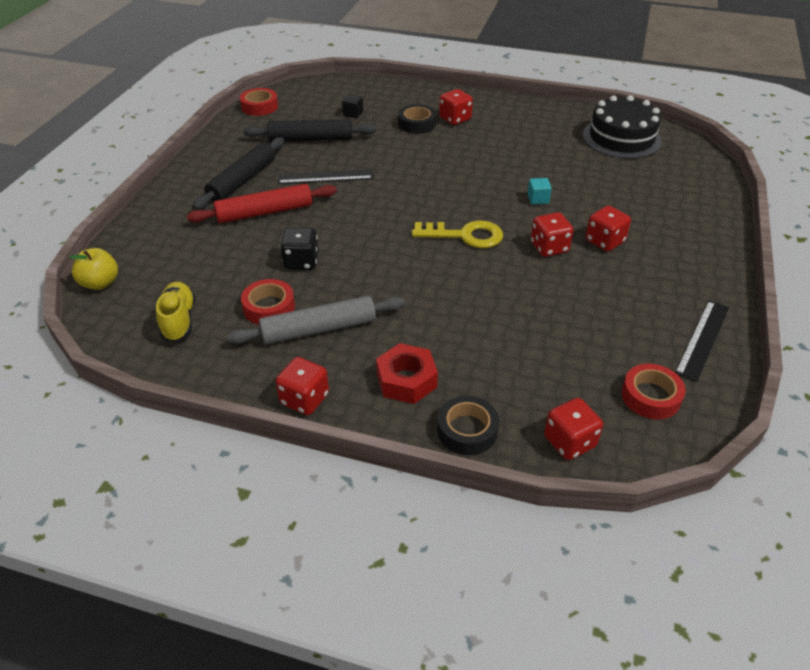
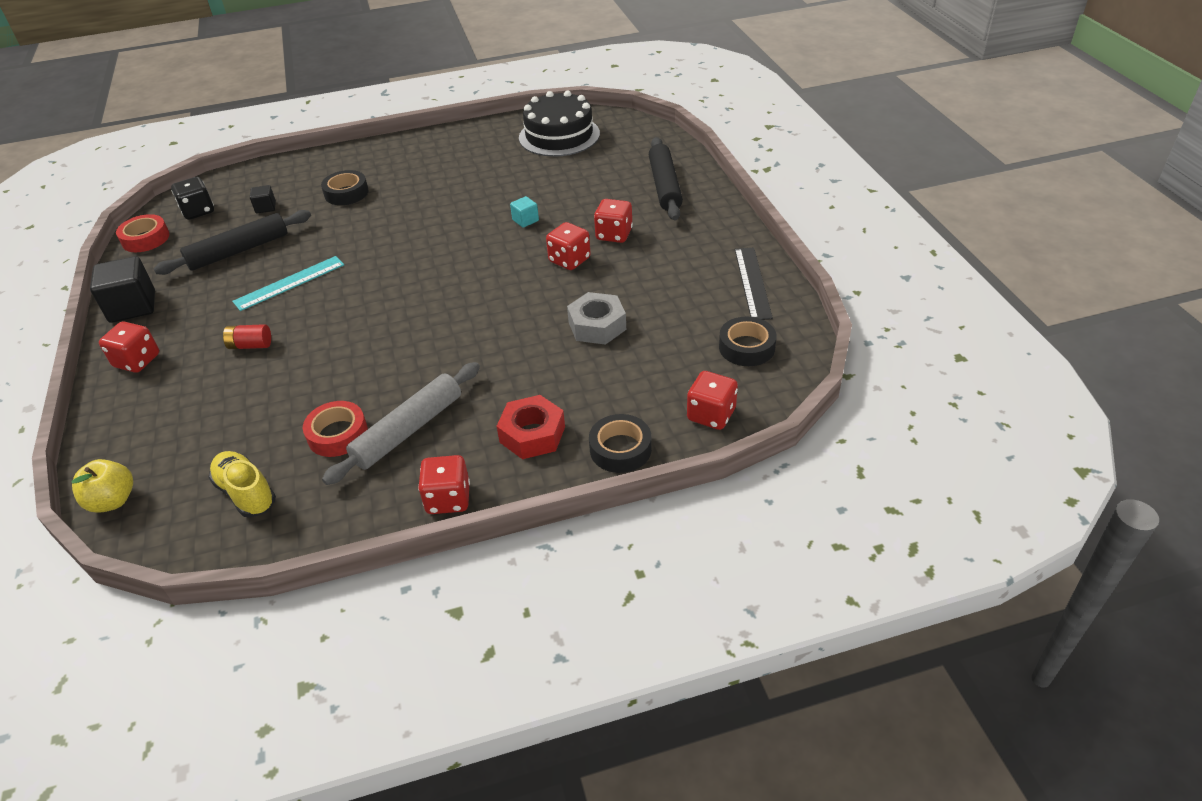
camera: 30 degrees left, 0 degrees up
red rolling pin [187,184,337,223] -> red battery [223,324,271,349]
black rolling pin [192,137,284,210] -> black rolling pin moved to [649,137,683,220]
black ruler [278,169,373,184] -> turquoise ruler [232,256,344,311]
black dice [280,228,319,270] -> black dice moved to [171,177,214,220]
yellow key [412,221,503,248] -> none
red dice [439,89,473,125] -> red dice moved to [99,322,159,373]
red tape [622,364,686,419] -> black tape [719,317,777,366]
none -> black cube [90,256,155,323]
none -> grey nut [567,292,626,345]

